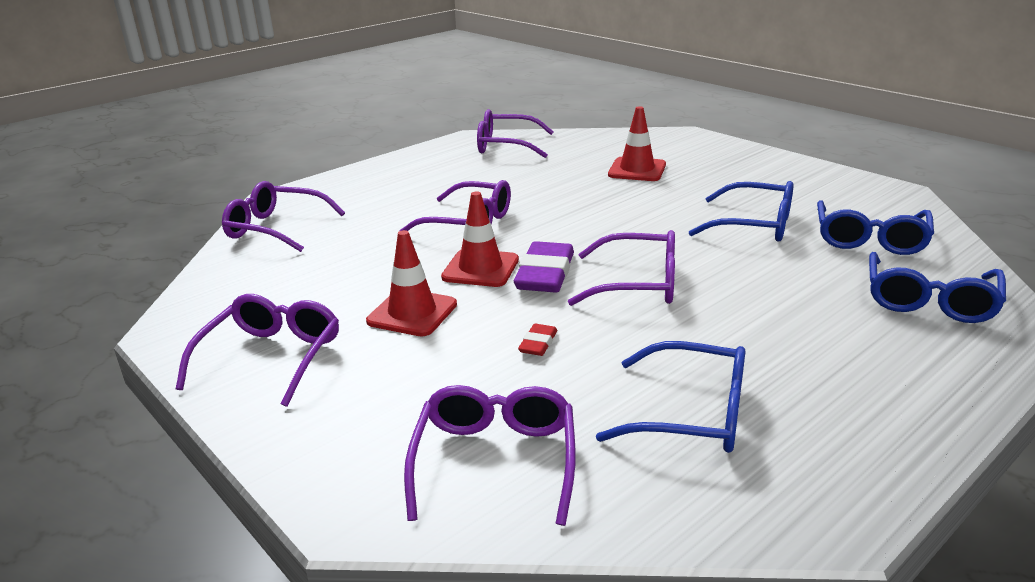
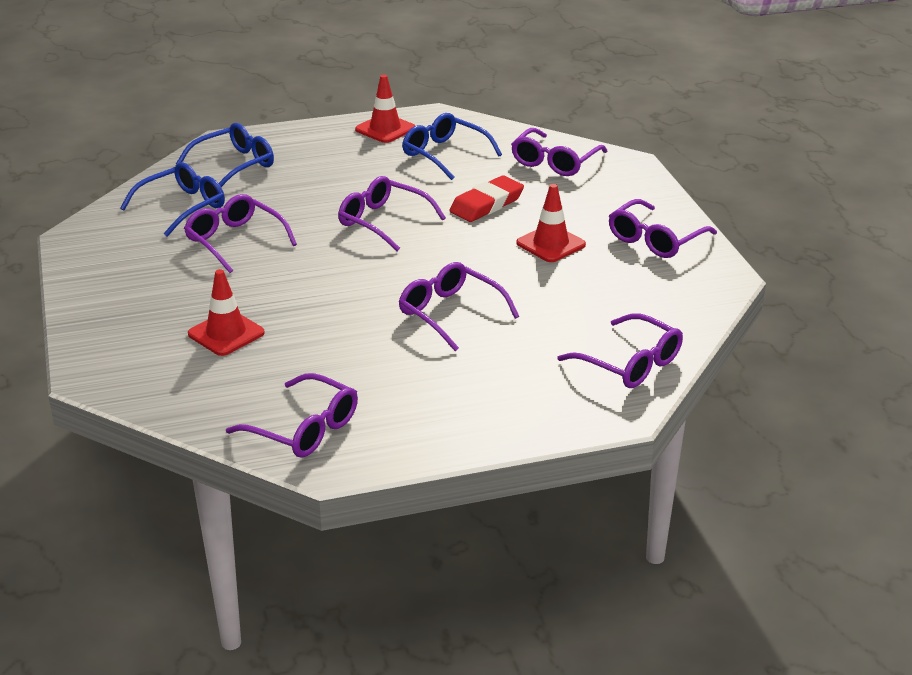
camera: 155 degrees left, 5 degrees up
red traffic cone [441,192,519,287] -> red traffic cone moved to [355,75,415,143]
purple eraser [514,241,574,293] -> none
red eraser [518,324,557,356] -> red eraser [449,175,524,222], size x2.07
blue glasses [689,181,793,241] -> purple glasses [184,194,297,273]

